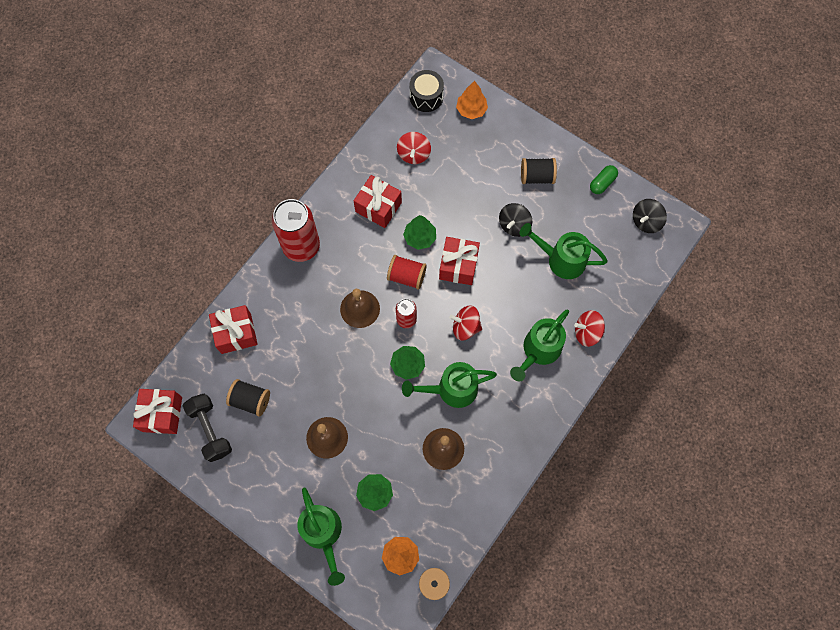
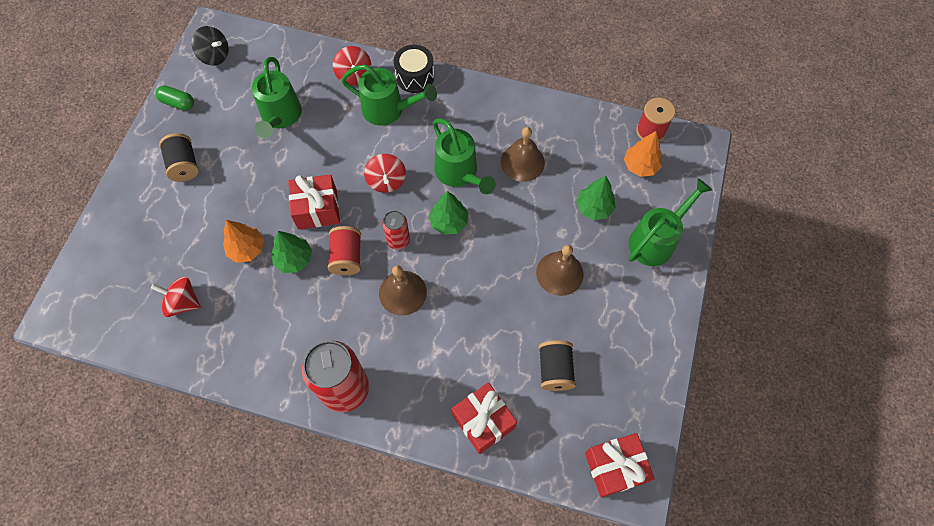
camera: 110 degrees left, 5 degrees down
black dumbbell [183,394,232,462] -> none
red gift [354,175,402,228] -> none
red spinning top [397,132,431,164] -> red spinning top turned 150 degrees counterclockwise [151,276,201,317]
black drum [410,70,444,112] -> black drum moved to [394,45,434,93]
orange tree [456,81,488,119] -> orange tree moved to [223,220,264,263]
black spinning top [499,203,532,237] -> none

